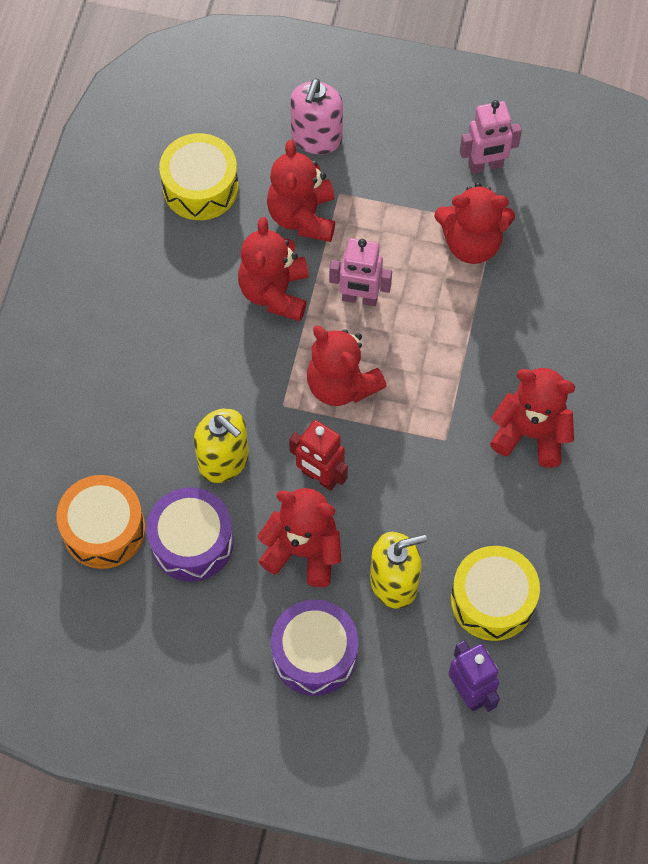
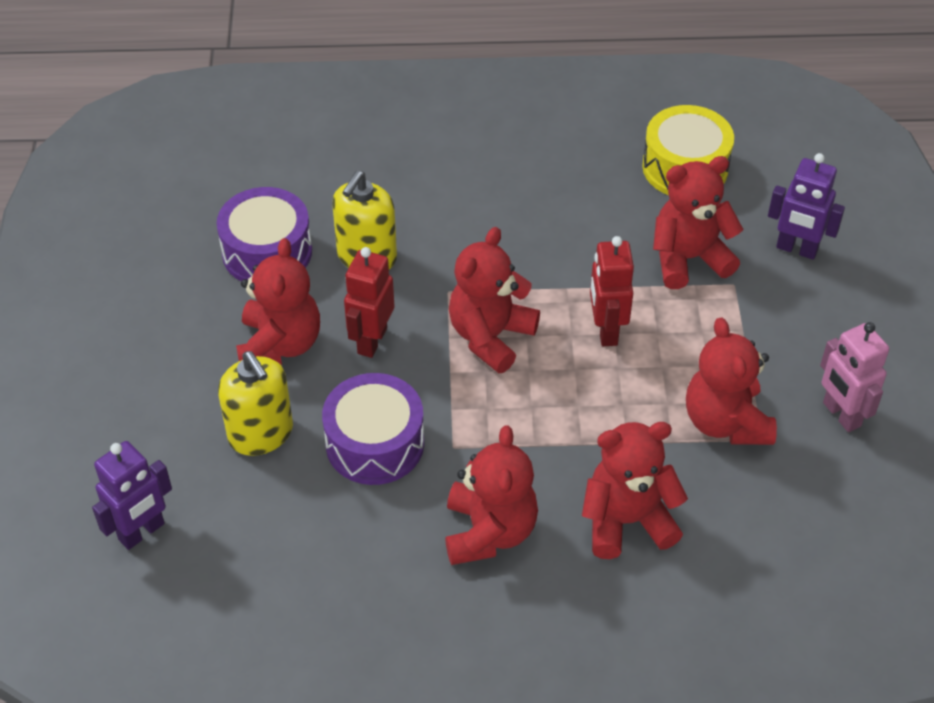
camera: 75 degrees right, 15 degrees down
orange drum [57,475,145,569] -> none
red teddy bear [238,217,309,321] -> red teddy bear moved to [582,422,688,559]
purple drum [271,600,358,696] -> purple drum moved to [322,373,424,485]
pink soap dispenser [290,78,343,154] -> purple robot [768,153,845,260]
pink robot [329,238,392,306] -> red robot [590,236,634,346]
yellow drum [451,546,540,641] -> none

